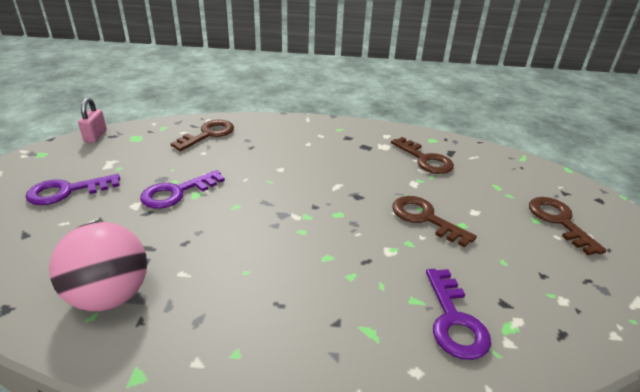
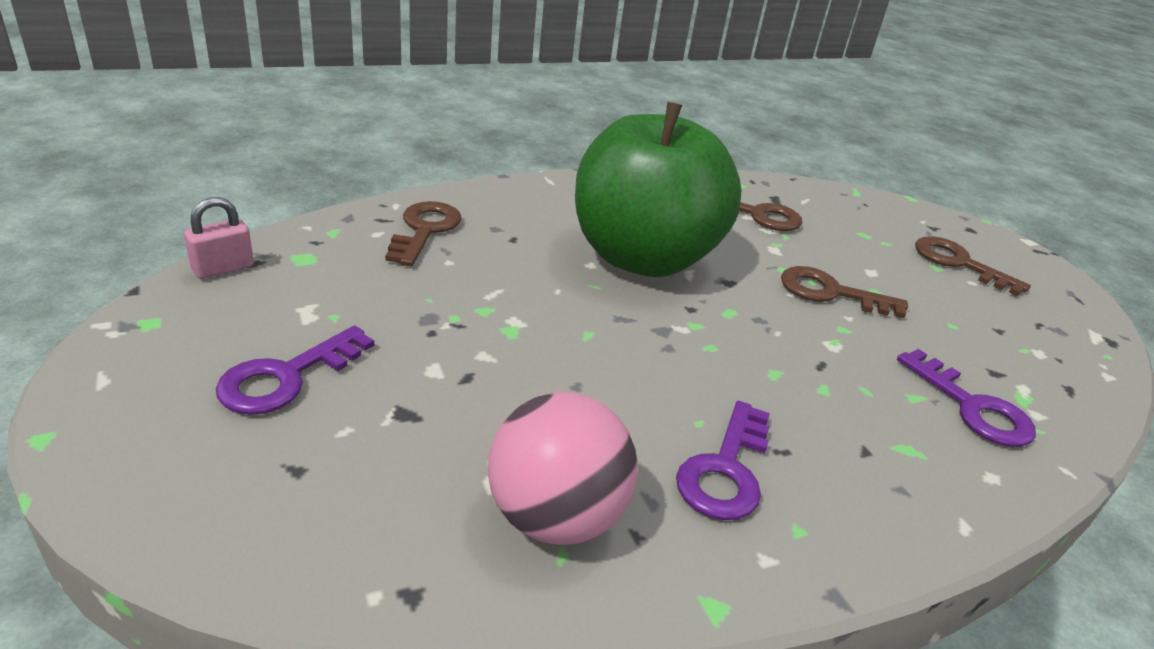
camera: 30 degrees left, 0 degrees up
pink padlock [78,98,107,143] -> pink padlock turned 75 degrees clockwise [184,197,254,279]
purple key [140,170,225,209] -> purple key moved to [676,401,770,520]
none -> green apple [575,102,742,277]

